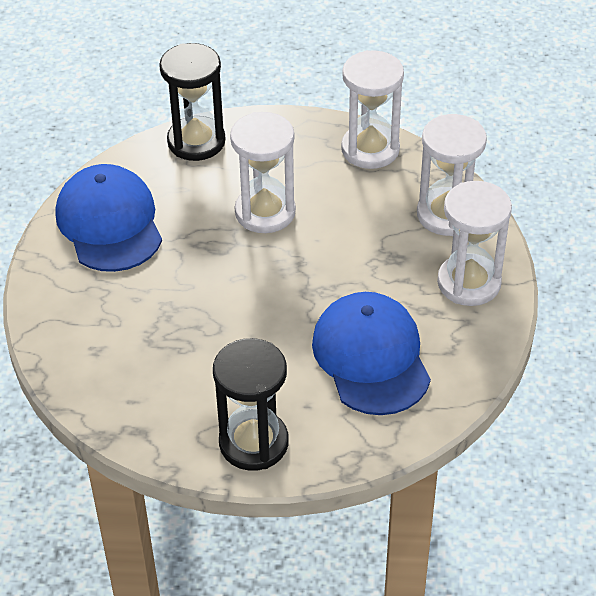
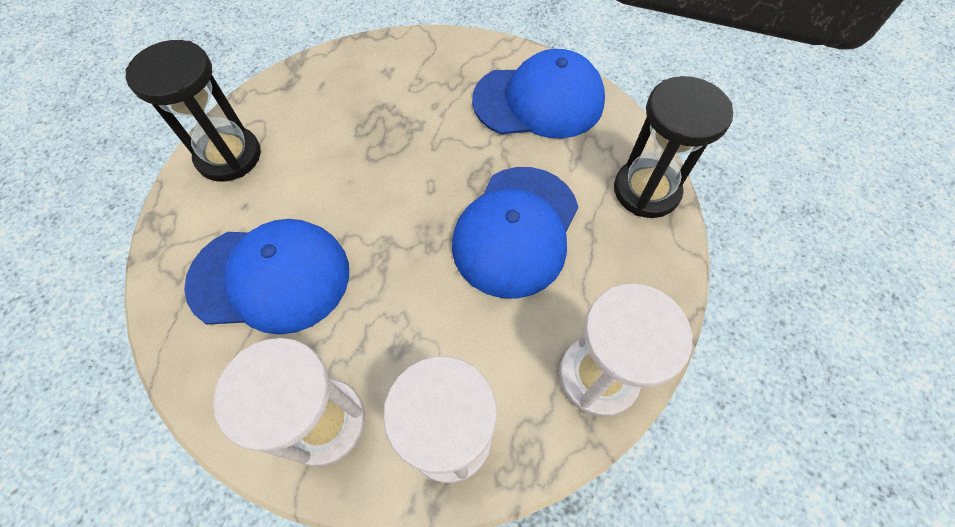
camera: 105 degrees right, 15 degrees up
white hourglass [230,112,296,233] -> blue cap [452,167,578,299]

